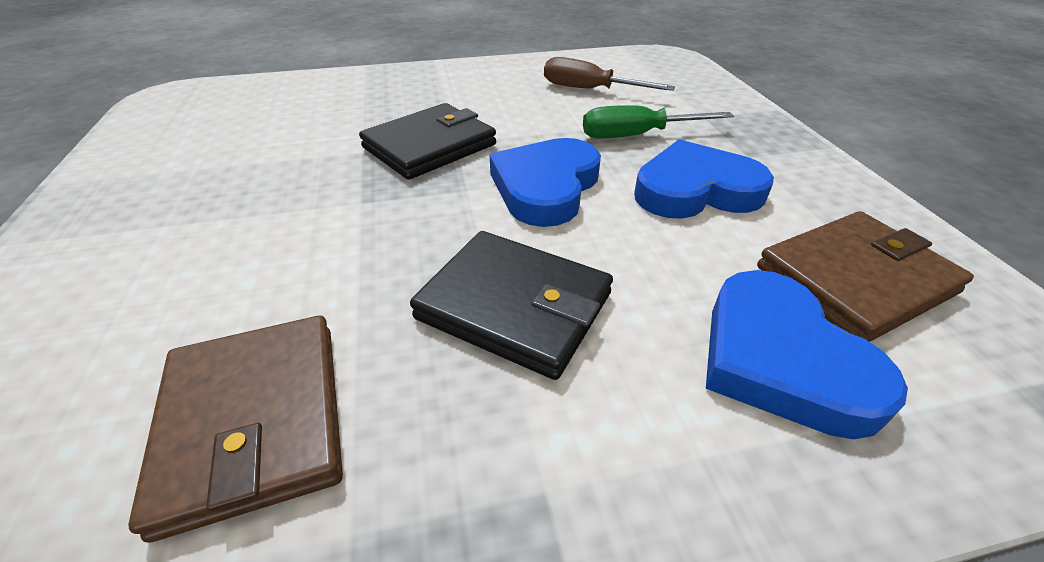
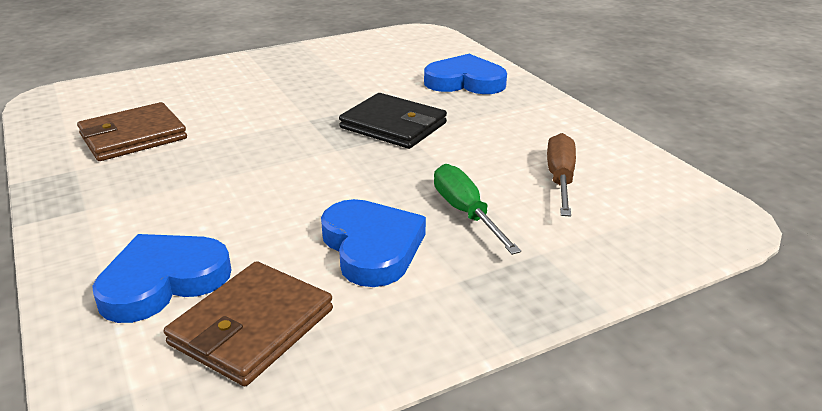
camera: 75 degrees right, 10 degrees down
black wallet [410,231,613,380] -> none
blue heart [490,138,601,227] -> blue heart moved to [424,54,507,94]
brown wallet [757,211,974,342] -> brown wallet turned 75 degrees clockwise [164,261,333,386]

